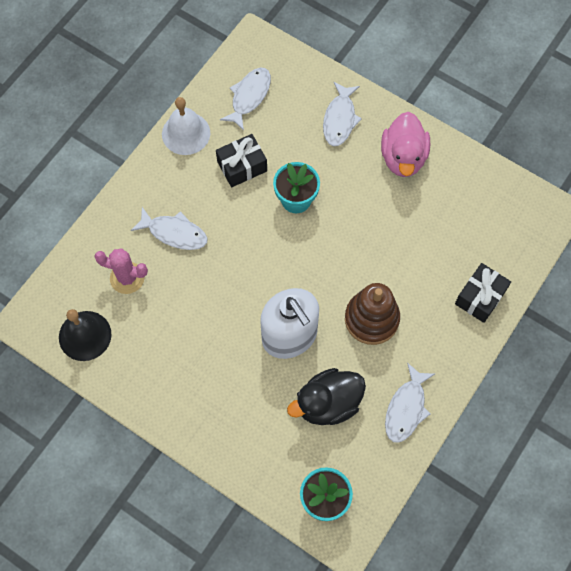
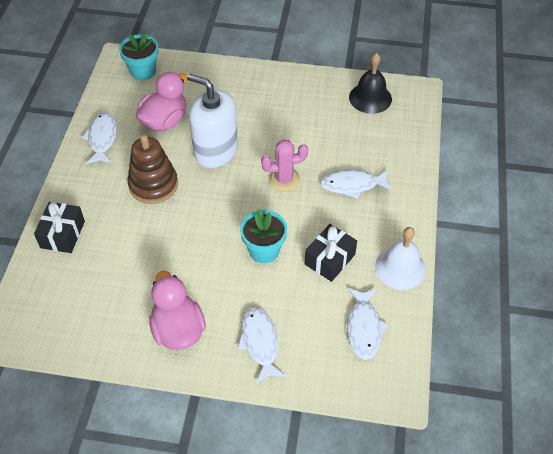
camera: 155 degrees right, 15 degrees down
pink cactus [94,248,148,294] -> pink cactus moved to [261,139,308,192]
black duck [287,368,366,425] -> pink duck [136,72,187,131]

